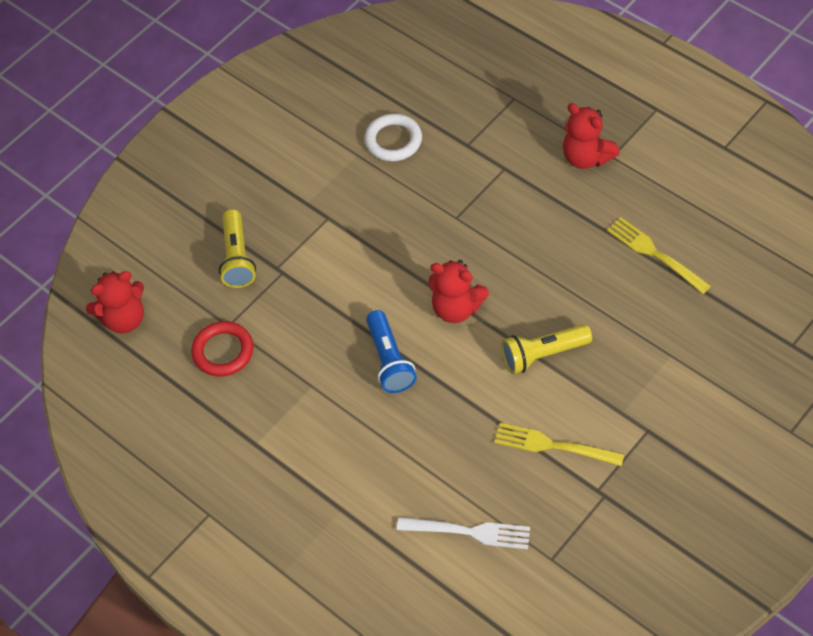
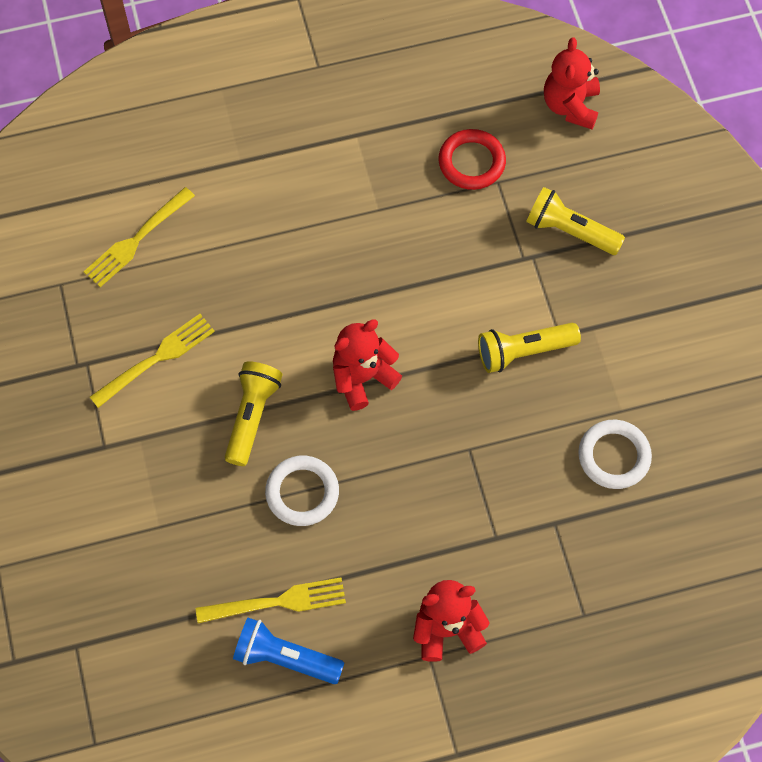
camera: 120 degrees right, 10 degrees up
blue flashlight [366,310,417,393] -> blue flashlight moved to [233,618,344,684]
white fork [397,517,530,549] -> yellow fork [83,187,195,287]
none -> white ring [265,456,339,526]
none -> yellow flashlight [478,323,581,373]

